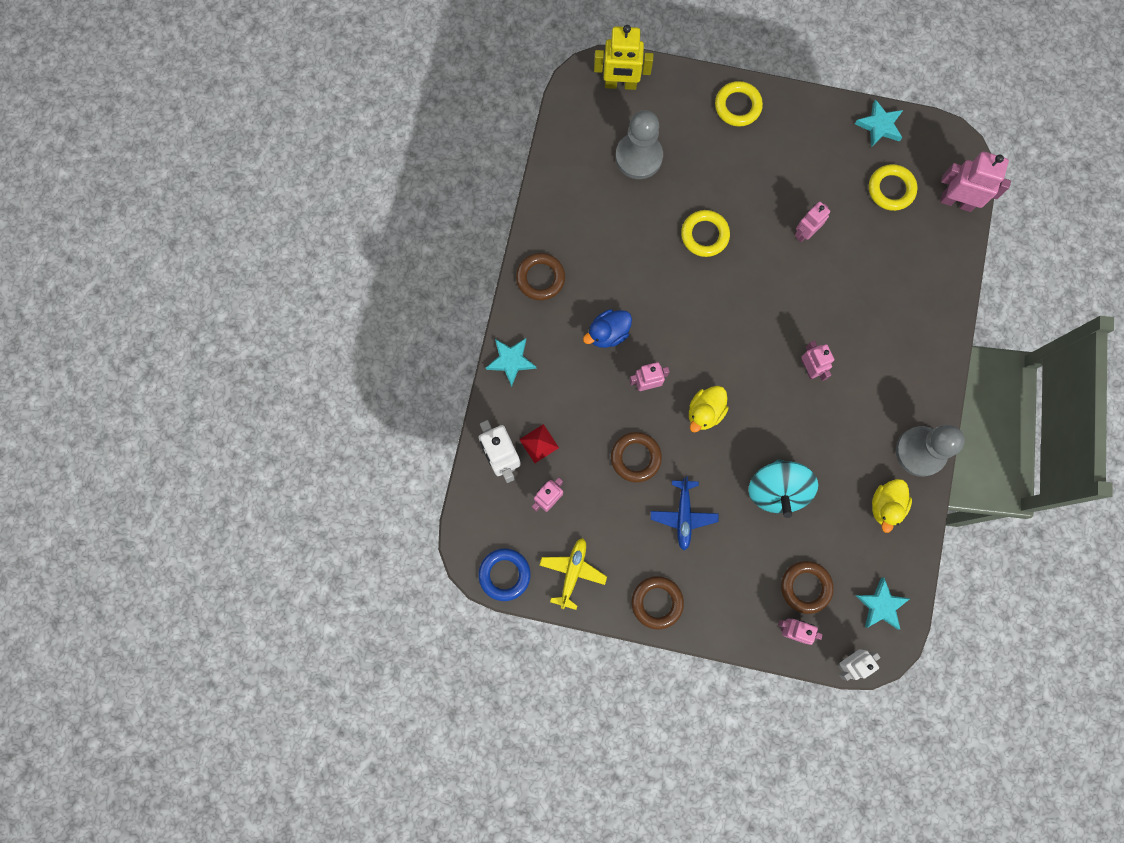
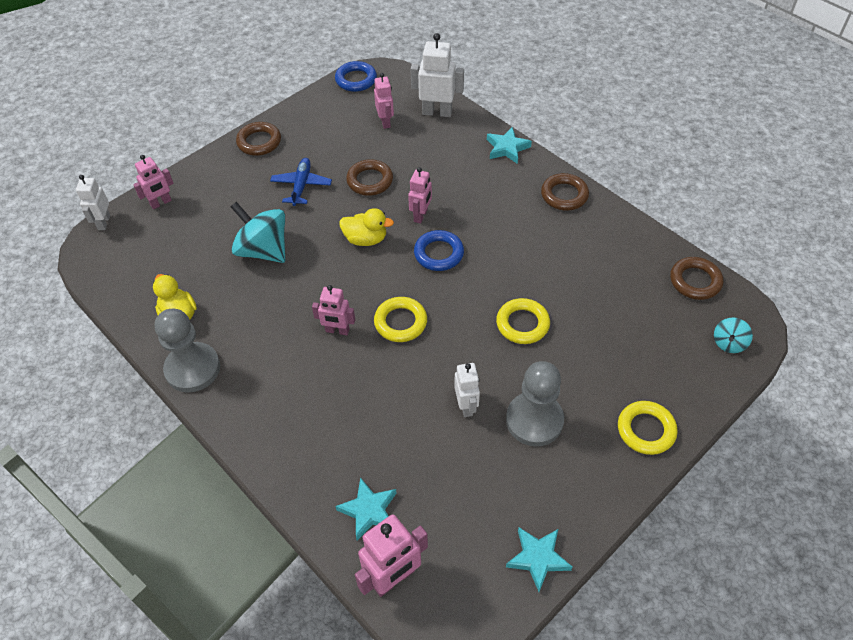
camera: 125 degrees right, 25 degrees down
red pyramid [519,424,559,463] -> none
yellow plane [540,538,607,610] -> none
blue duck [583,309,632,348] -> none
yellow robot [594,25,653,90] -> turquoise spinning top [714,317,753,353]
grey pawn [616,110,663,179] -> grey pawn moved to [506,361,564,447]
blue plane [651,476,718,550] -> blue plane turned 60 degrees clockwise [270,158,332,206]
yellow duck [689,386,729,432] -> yellow duck turned 120 degrees clockwise [339,208,394,246]
brown ring [781,561,834,614] -> brown ring moved to [670,257,723,300]
pink robot [795,202,830,242] -> white robot [454,363,480,417]
turquoise star [855,578,910,630] -> turquoise star moved to [335,477,397,541]
yellow ring [869,164,918,211] -> yellow ring moved to [374,297,427,342]
none -> blue ring [414,230,464,271]

